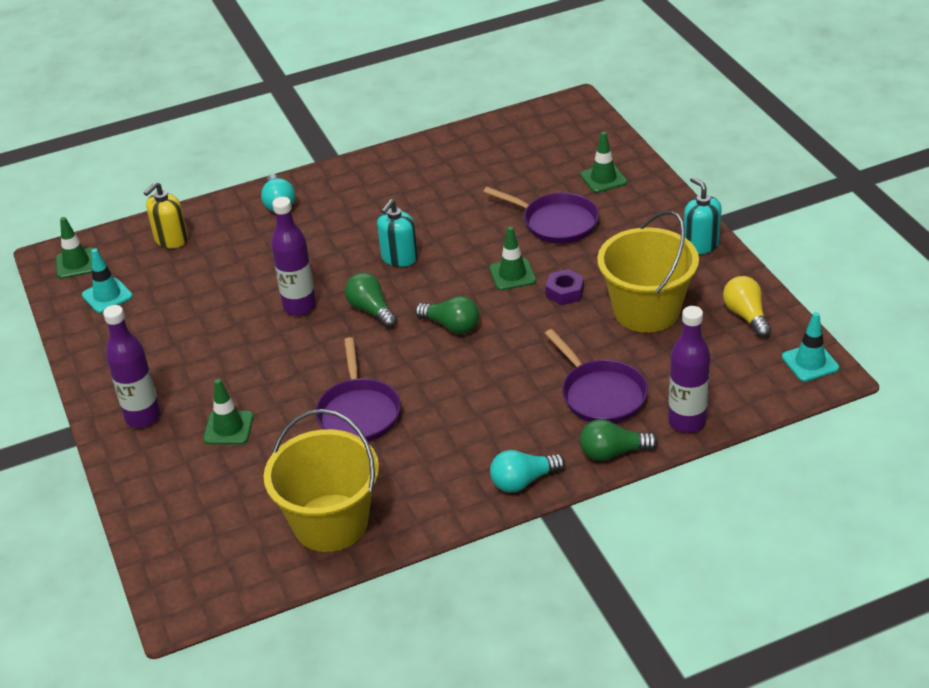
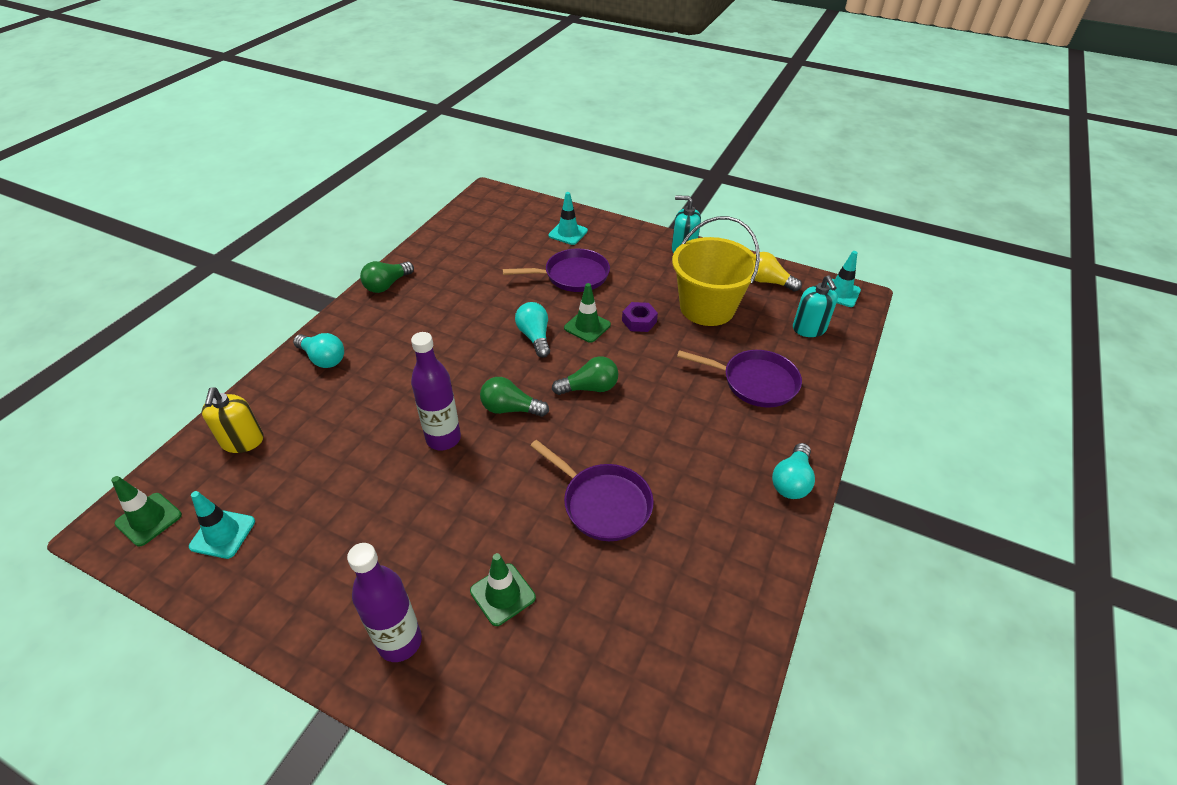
camera: 45 degrees left, 5 degrees up
yellow bucket [264,409,379,552] -> none
turquoise soap dispenser [377,199,418,267] -> turquoise soap dispenser moved to [793,275,838,337]
green traffic cone [580,132,627,193] -> turquoise traffic cone [548,192,588,245]
green light bulb [580,419,658,461] -> green light bulb moved to [360,261,414,293]
purple bottle [668,306,710,433] -> none
none -> turquoise light bulb [515,302,550,358]

